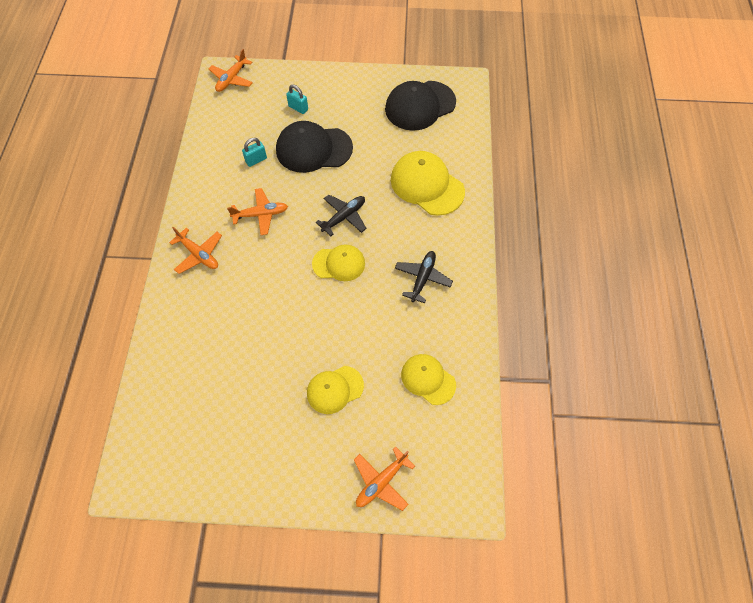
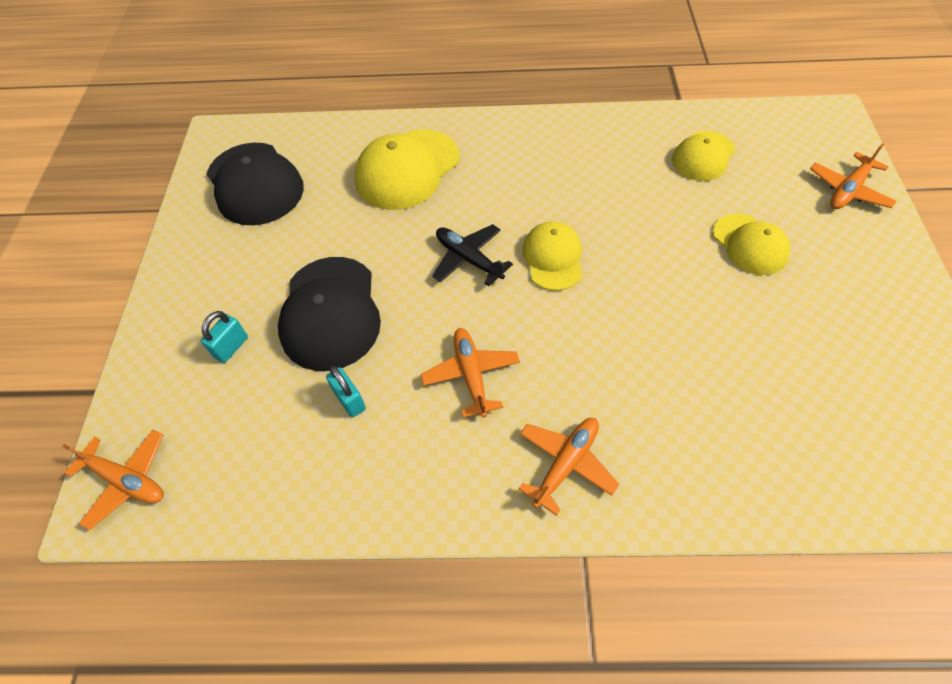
camera: 90 degrees left, 5 degrees down
orange plane [354,447,415,511] -> orange plane turned 90 degrees clockwise [810,144,897,209]
black plane [395,251,453,303] -> none

